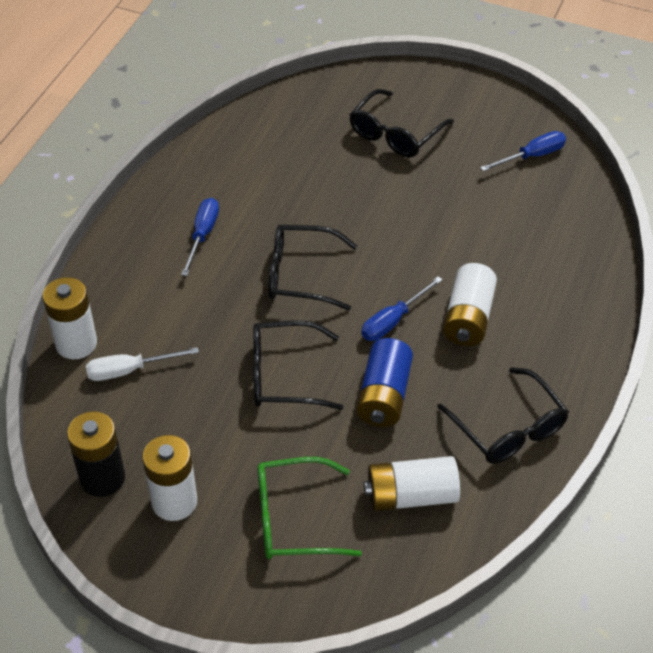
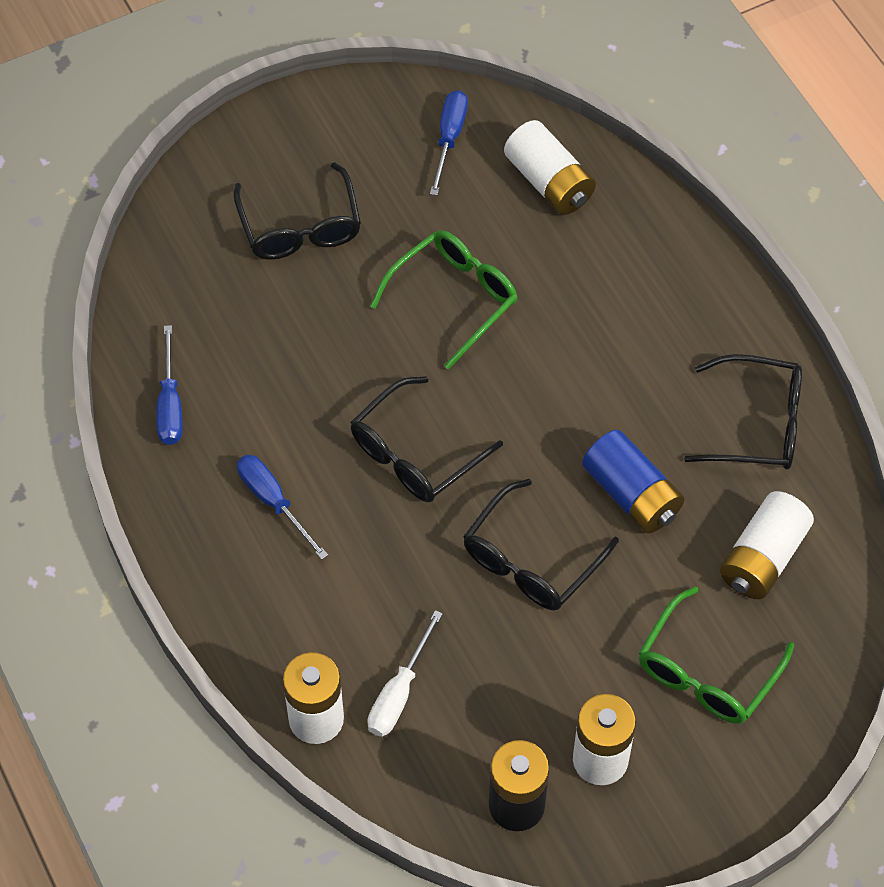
camera: 50 degrees left, 10 degrees up
blue screwdriver [361,276,443,341] -> blue screwdriver moved to [157,325,183,445]
white battery [443,263,497,346] -> white battery moved to [504,120,596,215]
none -> green glasses [370,230,518,370]

